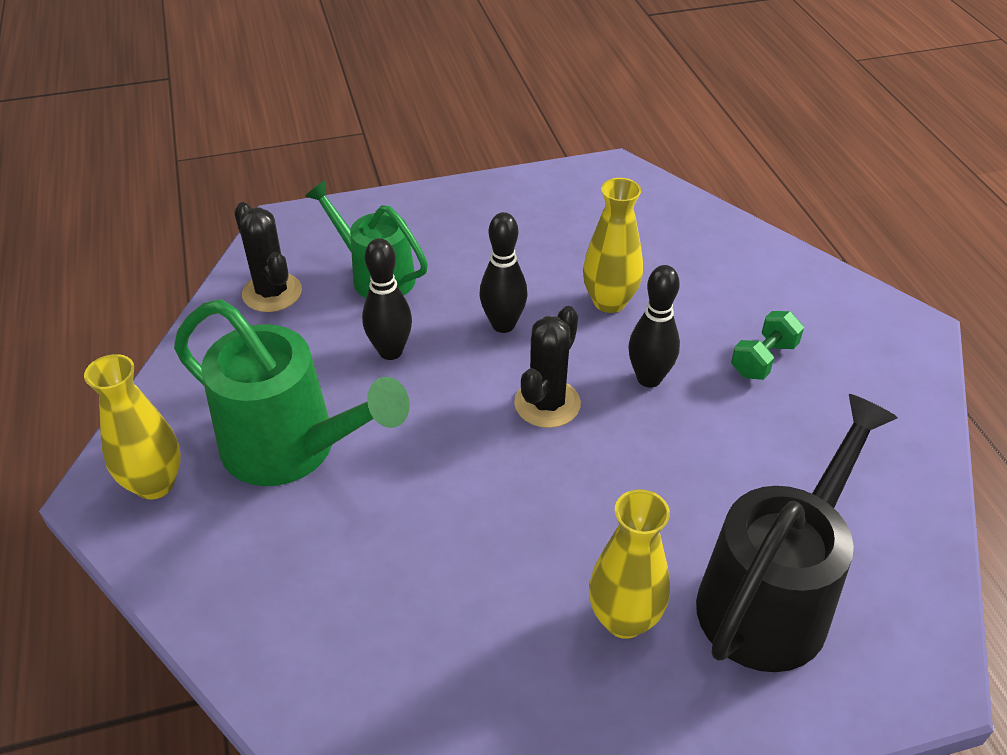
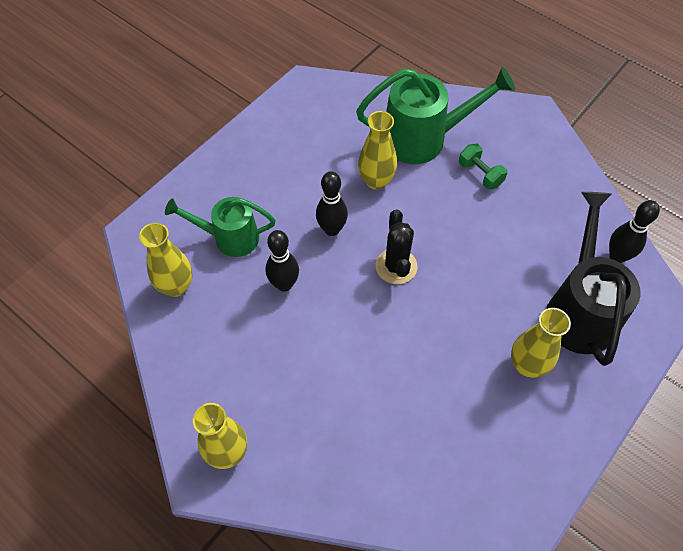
camera: 35 degrees left, 15 degrees up
green watering can [174,299,410,486] -> green watering can moved to [356,67,515,164]
black cactus [234,202,302,312] -> yellow vase [139,223,192,297]
black bowling pin [628,265,680,388] -> black bowling pin moved to [609,200,660,263]
green dumbbell [731,311,804,380] -> green dumbbell turned 45 degrees counterclockwise [459,144,507,190]

